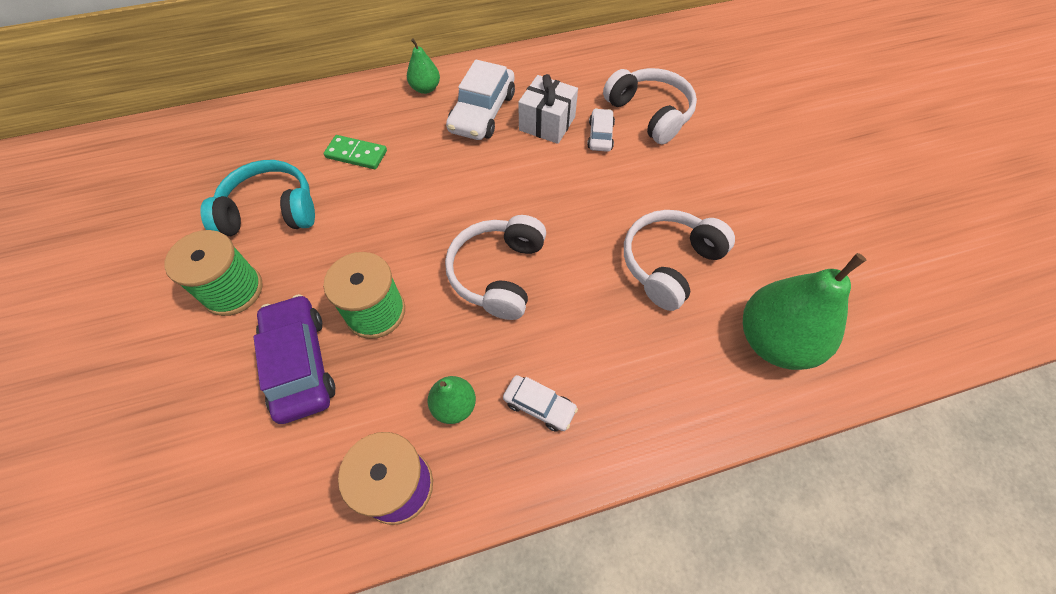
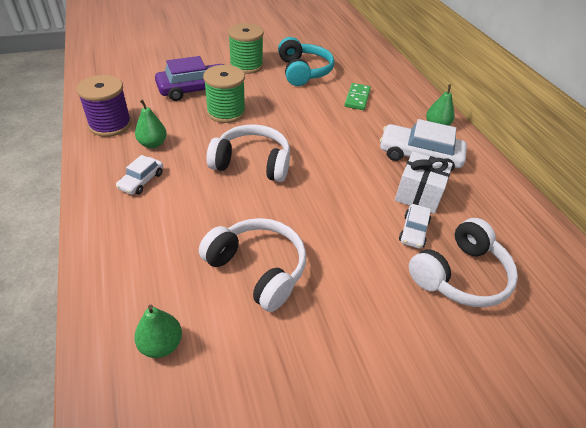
camera: 85 degrees right, 15 degrees down
white car [587,108,615,152] -> white car turned 105 degrees clockwise [399,204,431,249]
green pear [743,253,866,370] -> green pear [134,305,182,358], size x0.50

